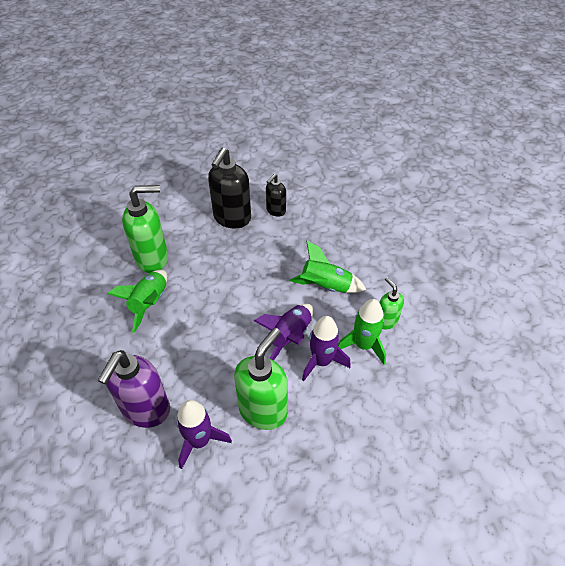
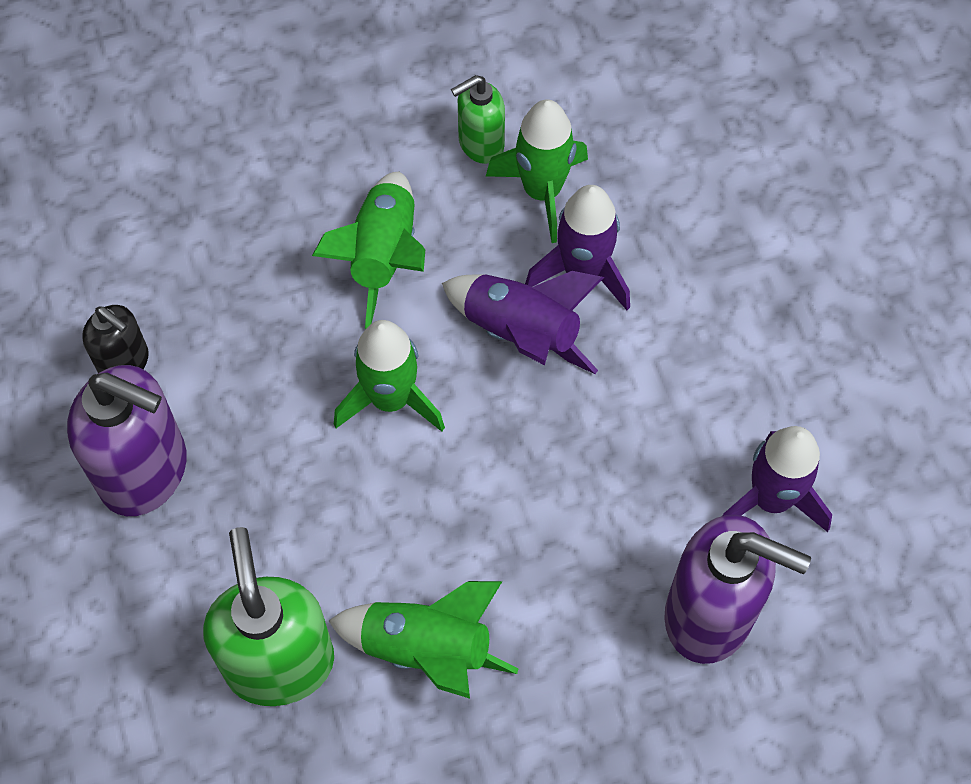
camera: 90 degrees left, 15 degrees up
black soap dispenser [208,147,251,228] -> purple soap dispenser [67,365,187,516]
green soap dispenser [234,328,288,430] -> none
none -> green rocket [334,320,445,432]

